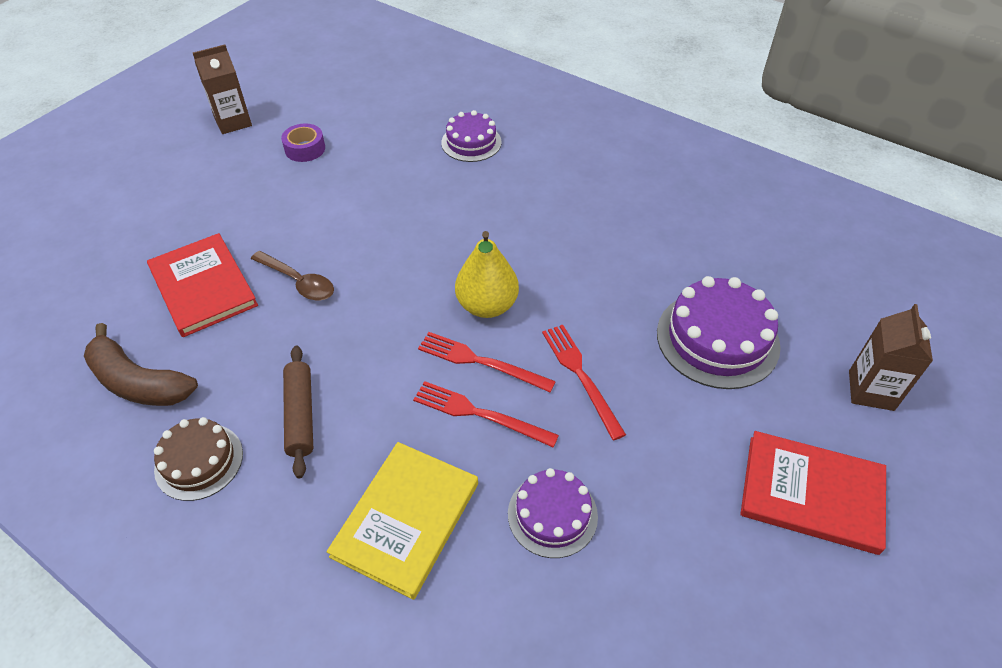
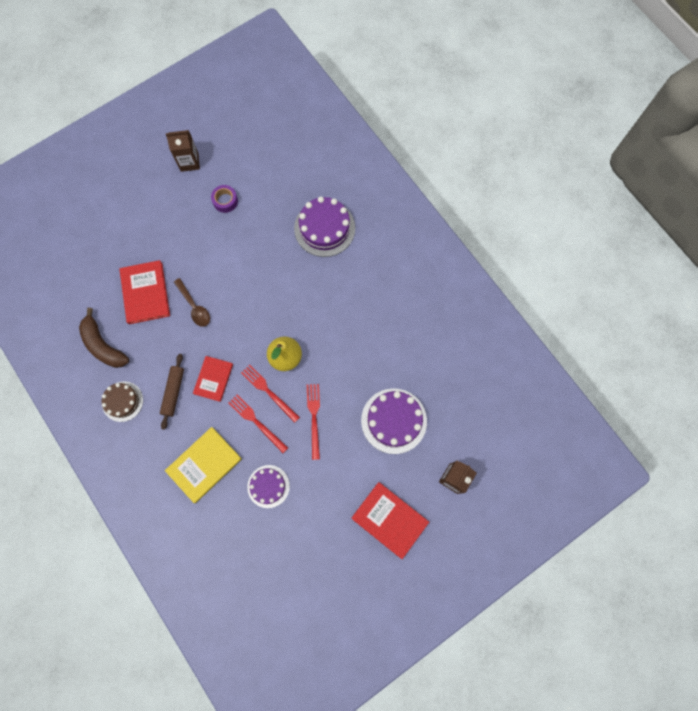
camera: 20 degrees right, 25 degrees up
purple cake [441,110,502,162] -> purple cake [294,197,355,257], size x1.60
none -> red book [193,356,233,402]

